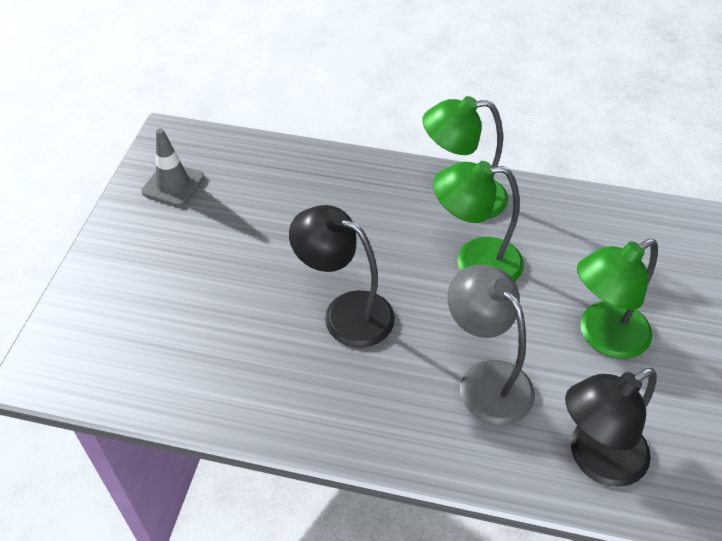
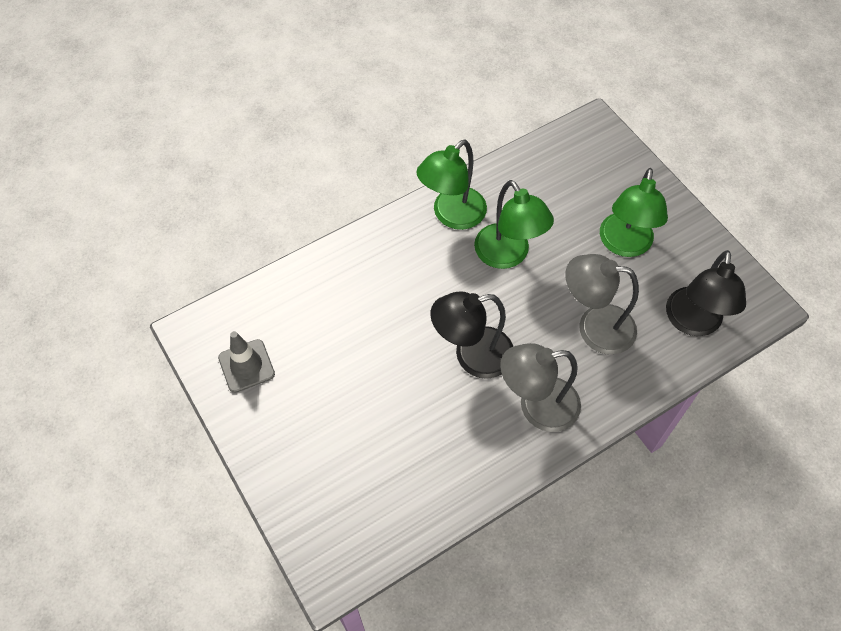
camera: 45 degrees left, 10 degrees up
green lamp [433,161,524,281] -> green lamp turned 75 degrees counterclockwise [474,180,554,269]
none -> grey lamp [500,343,581,432]

